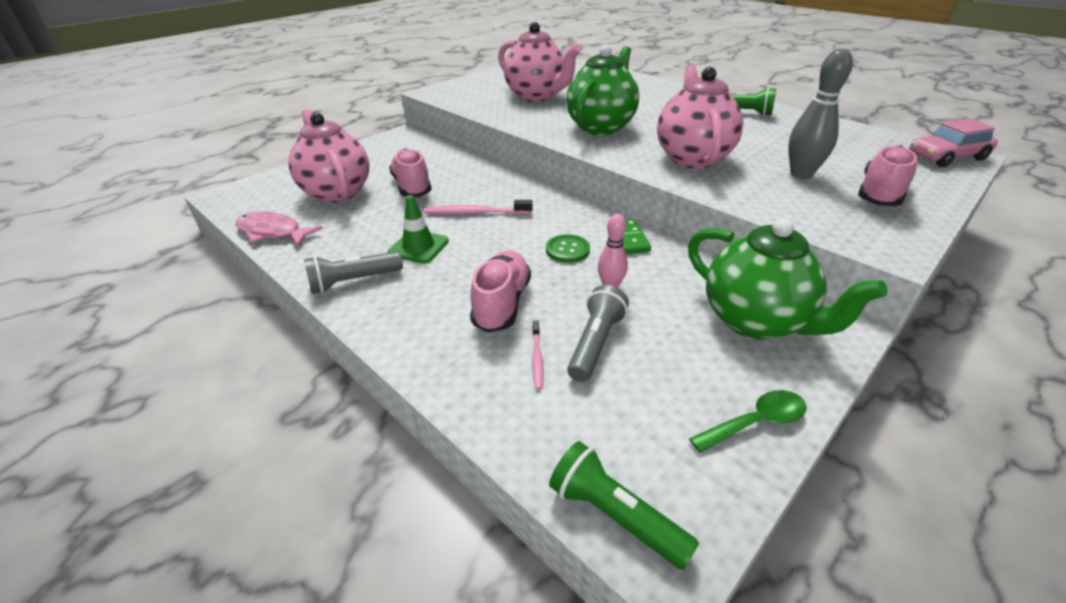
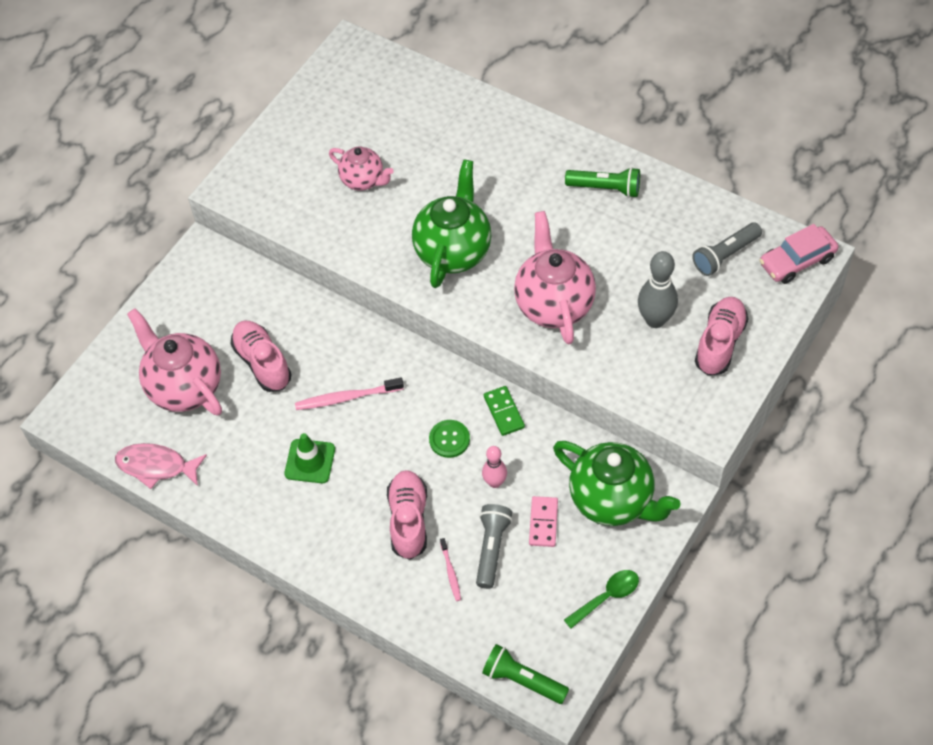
camera: 10 degrees left, 20 degrees up
grey flashlight [304,251,403,294] -> grey flashlight moved to [692,223,762,276]
pink teapot [498,22,581,102] -> pink teapot [329,147,394,191], size x0.59
none -> pink domino [529,496,558,547]

